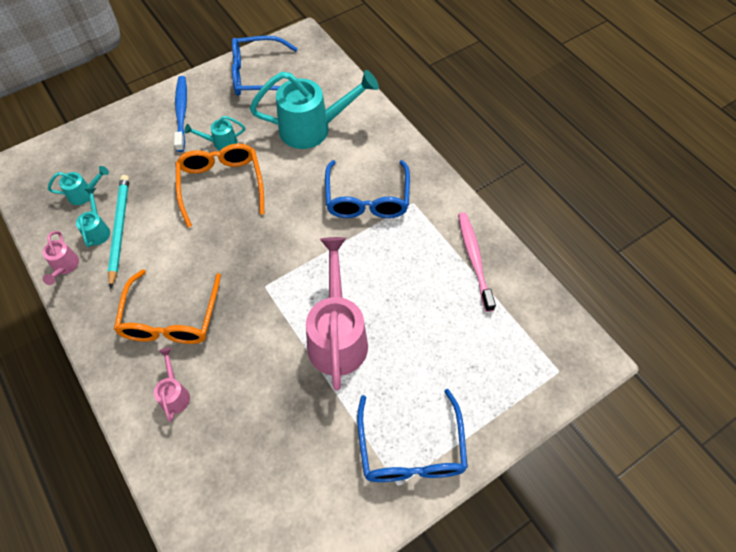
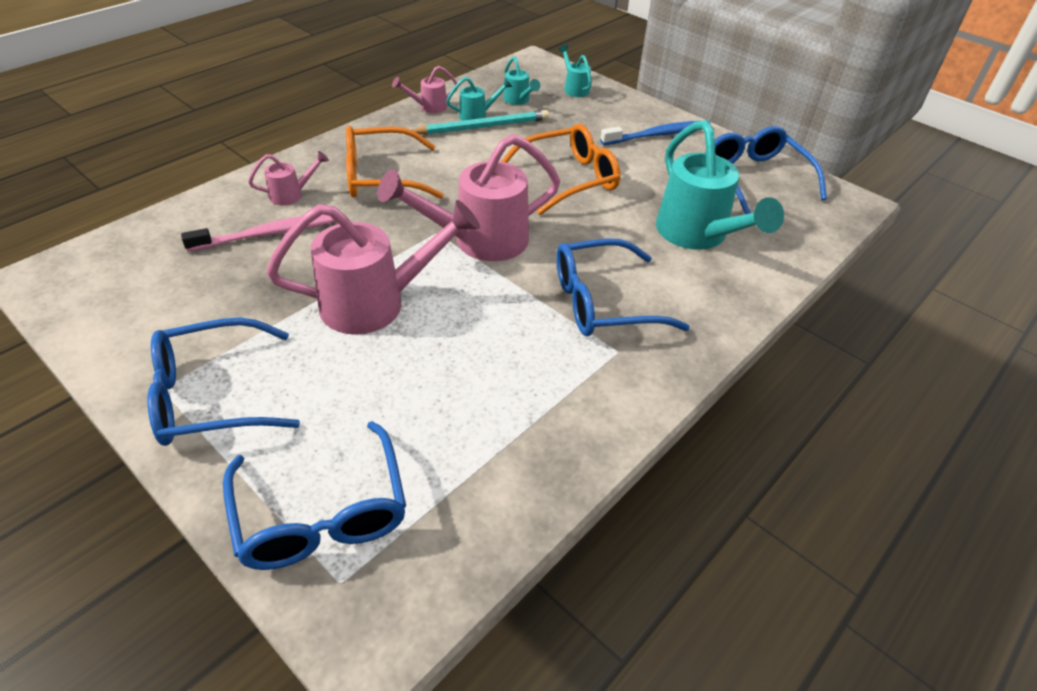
camera: 75 degrees right, 15 degrees down
turquoise watering can [184,116,245,150] -> turquoise watering can moved to [558,45,592,97]
pink toothbrush [458,212,496,312] -> pink toothbrush moved to [181,214,336,252]
none -> blue glasses [223,421,406,570]
none -> pink watering can [377,134,560,261]

